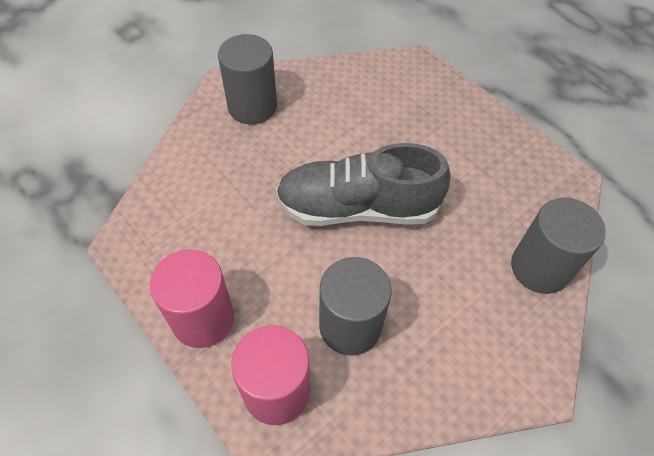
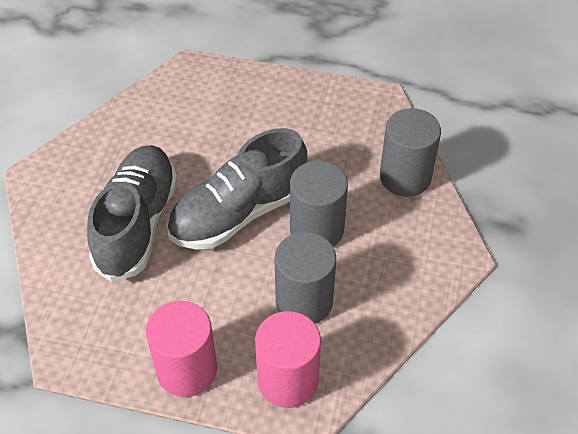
camera: 35 degrees left, 5 degrees down
grey cylinder [218,34,277,124] -> grey cylinder moved to [290,161,348,247]
none -> grey shoe [87,145,178,282]

